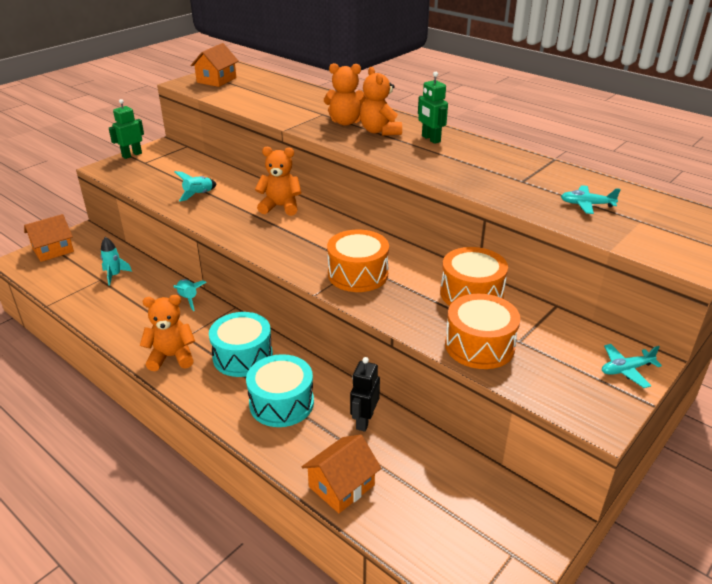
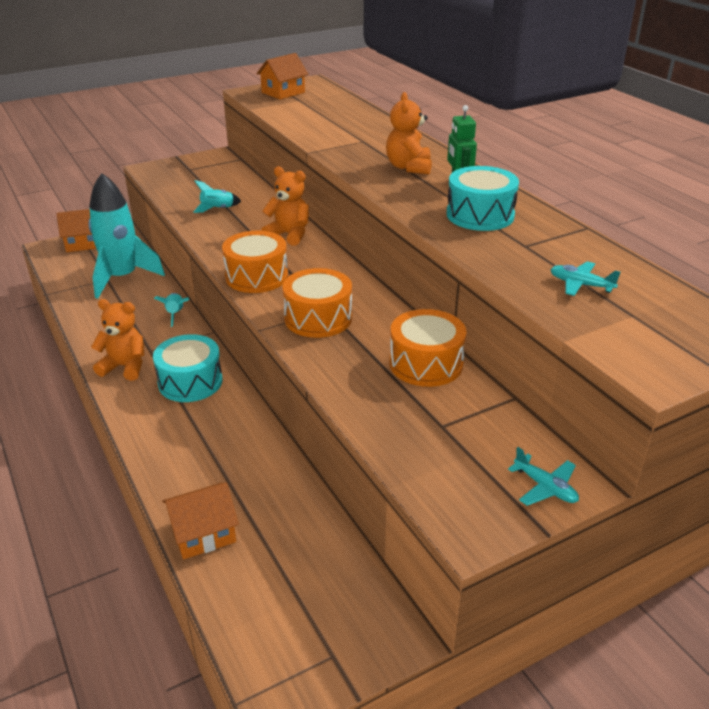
camera: 20 degrees right, 0 degrees up
turquoise rocket [100,237,132,286] -> turquoise rocket [88,173,165,299], size x2.37
green robot [109,99,144,159] -> none
turquoise drum [246,354,314,427] -> turquoise drum moved to [447,166,519,231]
orange teddy bear [324,63,367,126] -> none
black robot [350,357,380,432] -> none
orange drum [445,294,520,369] -> orange drum moved to [222,231,288,293]
turquoise plane [602,344,662,388] -> turquoise plane turned 135 degrees counterclockwise [508,447,579,506]

